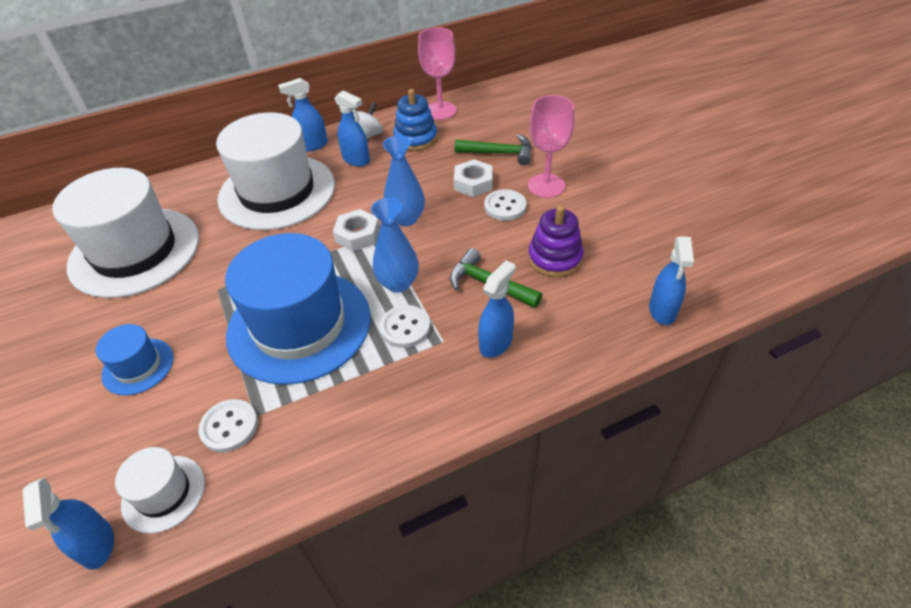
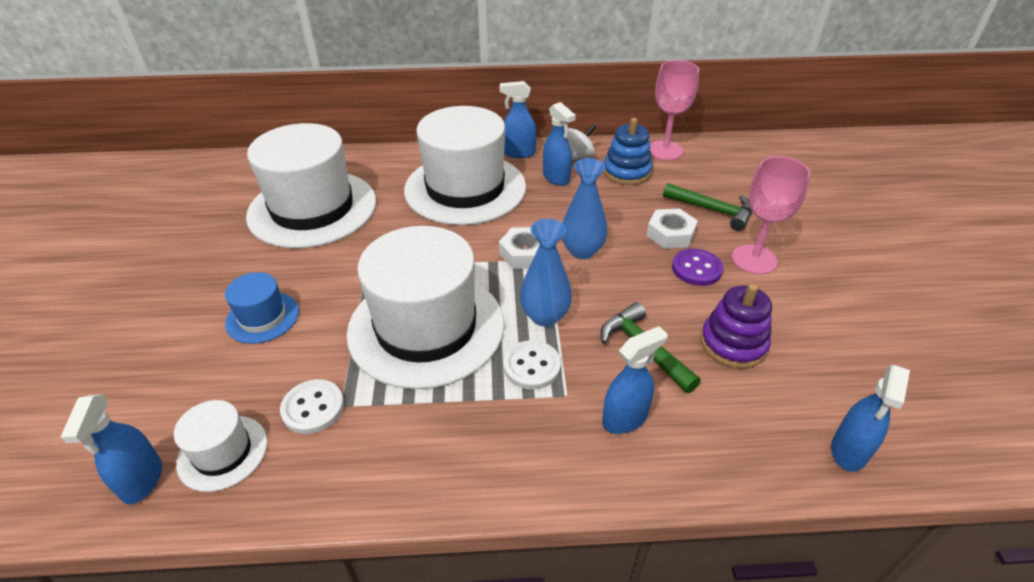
camera: 20 degrees right, 5 degrees down
blue hat [225,233,371,385] -> white hat [346,226,504,389]
white button [484,189,526,221] -> purple button [672,249,723,286]

